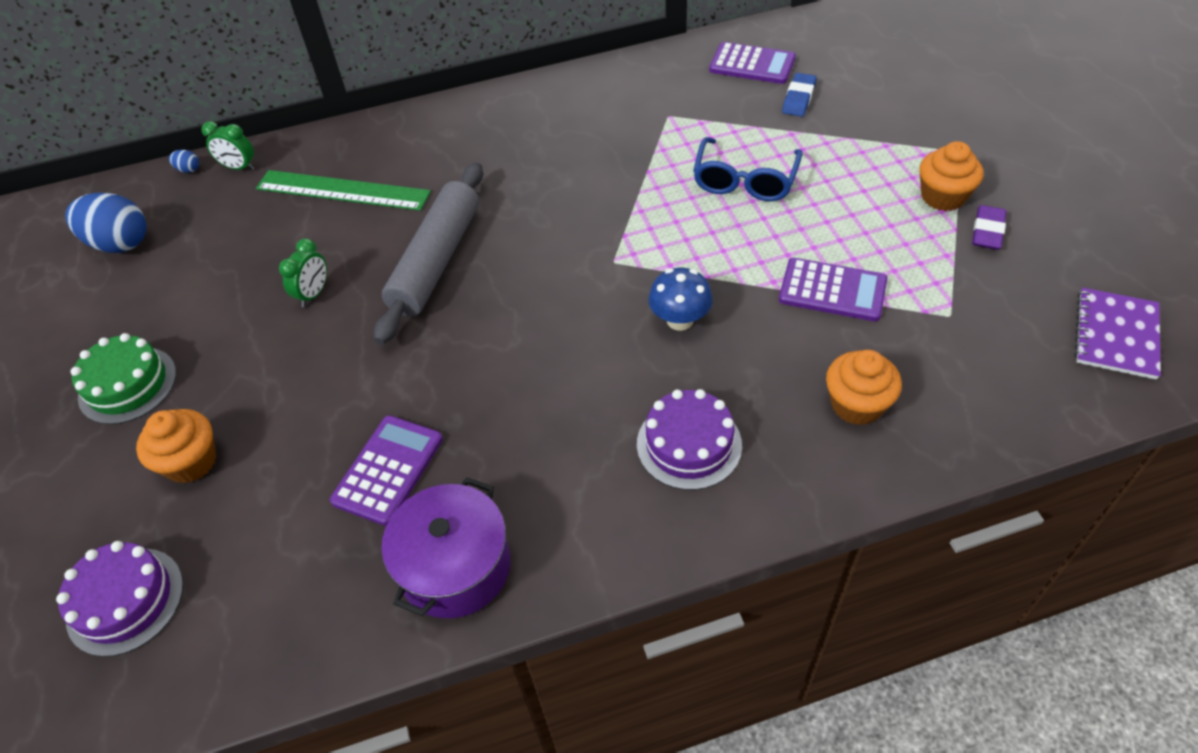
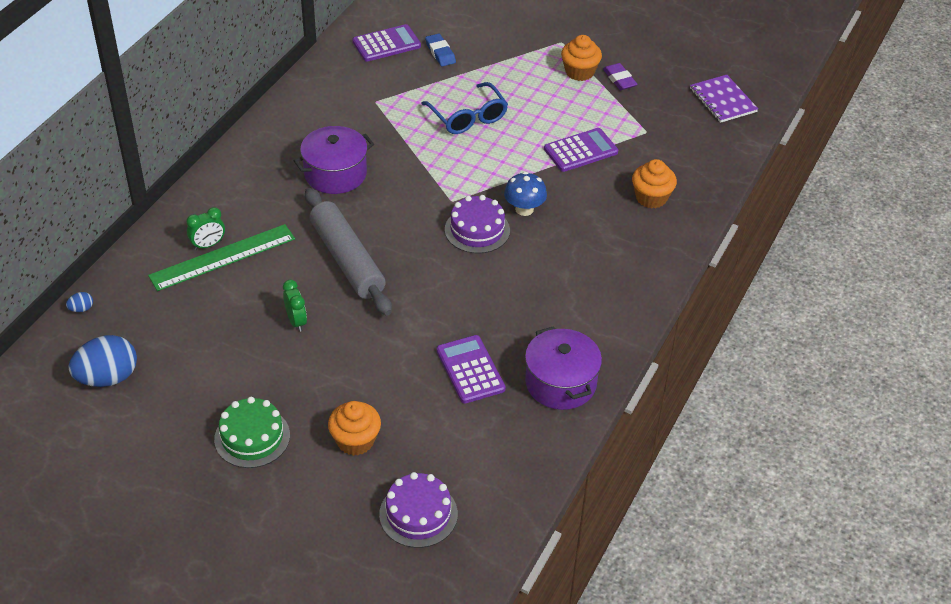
camera: 50 degrees left, 5 degrees down
green clock [201,121,254,170] -> green clock moved to [186,207,225,250]
purple cake [637,389,742,490] -> purple cake moved to [445,195,510,254]
none -> purple pot [294,126,374,194]

